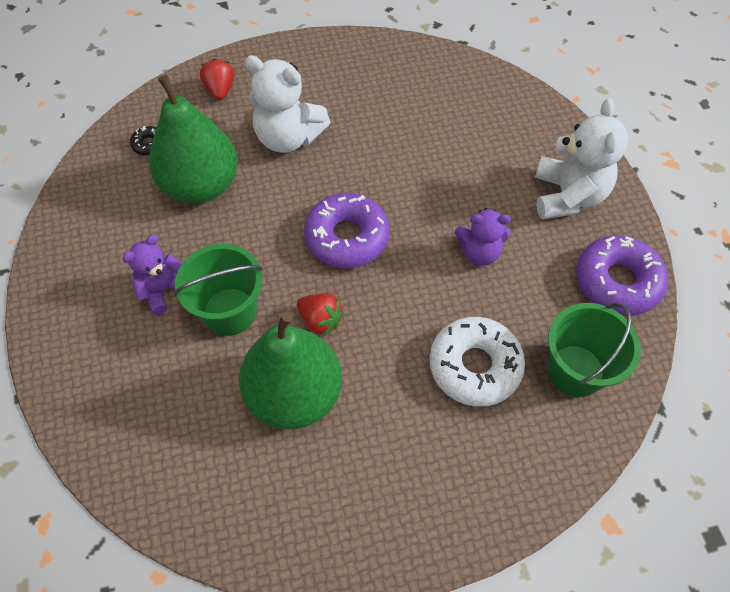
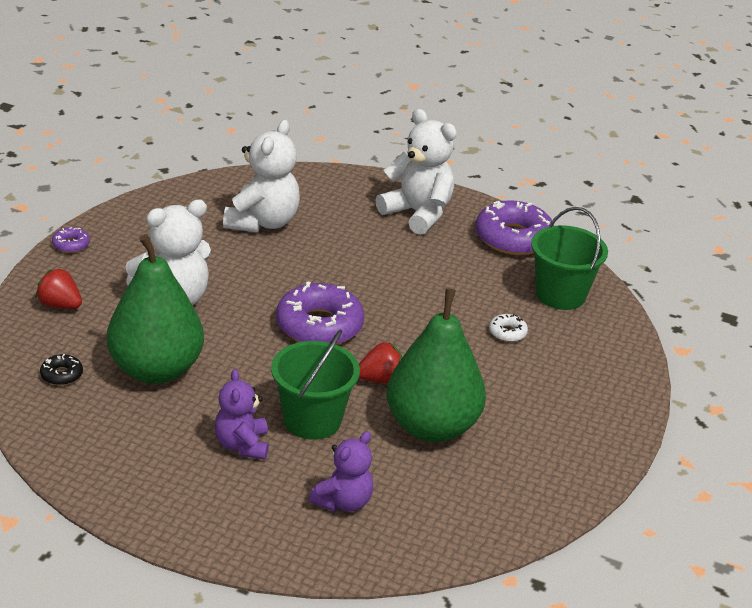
camera: 55 degrees left, 25 degrees down
white donut [429,317,525,407] -> white donut [489,314,528,342], size x0.45
purple teddy bear [455,208,511,266] -> purple teddy bear moved to [309,431,373,512]
none -> purple donut [52,227,90,253]
none -> white teddy bear [223,120,300,232]

